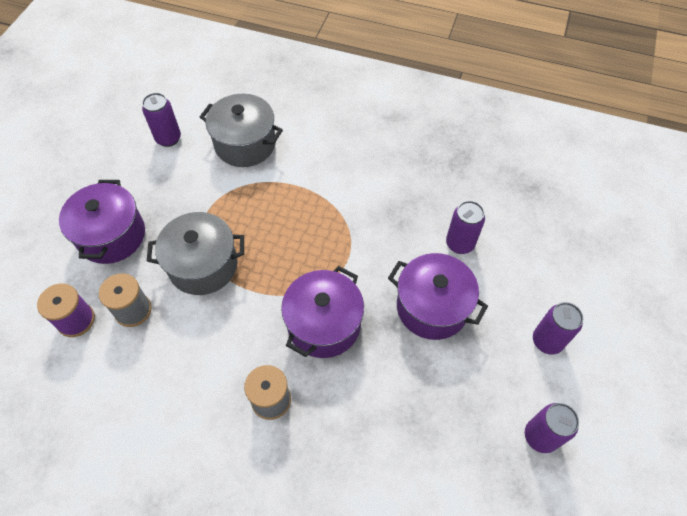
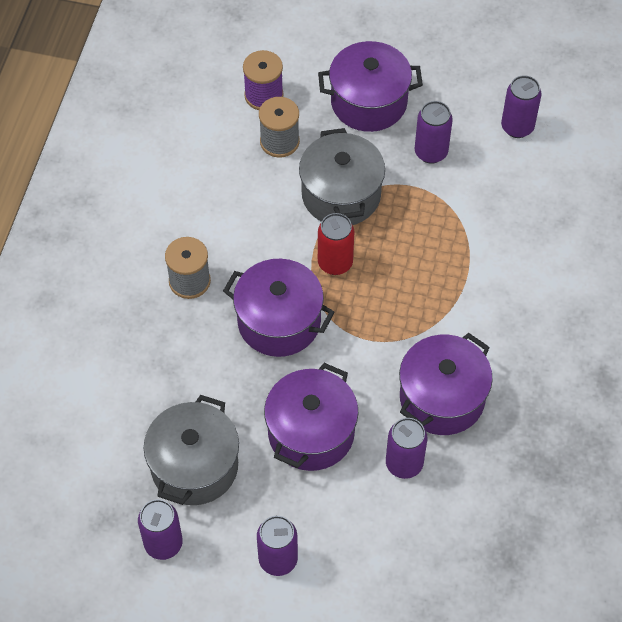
camera: 85 degrees right, 0 degrees up
grey pot [200,94,283,167] -> grey pot moved to [144,395,239,505]
none -> red can [318,213,354,275]
none -> purple pot [399,333,493,435]
none -> purple can [415,101,453,164]

